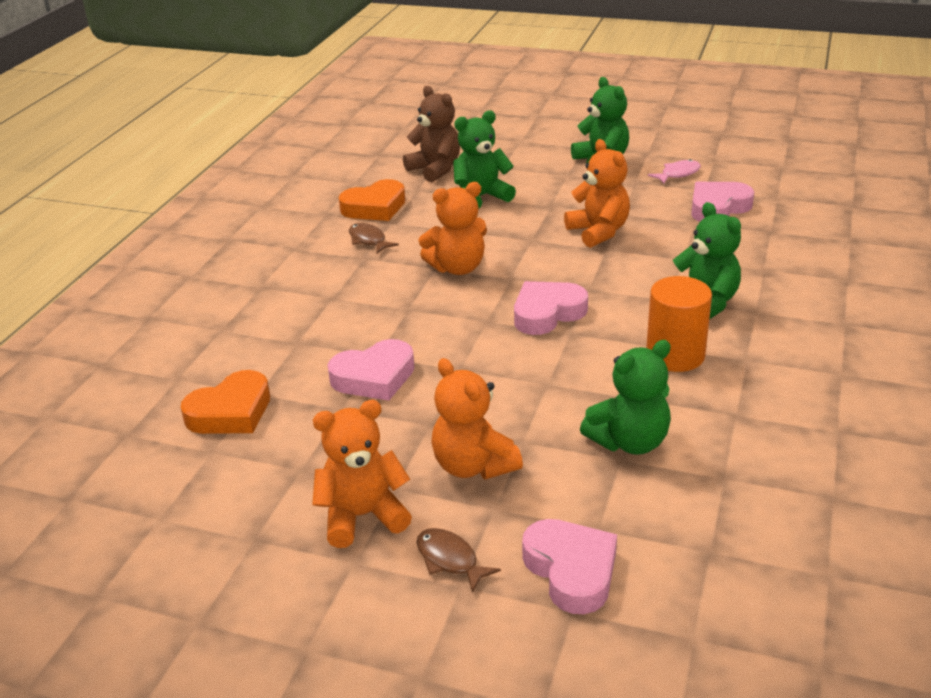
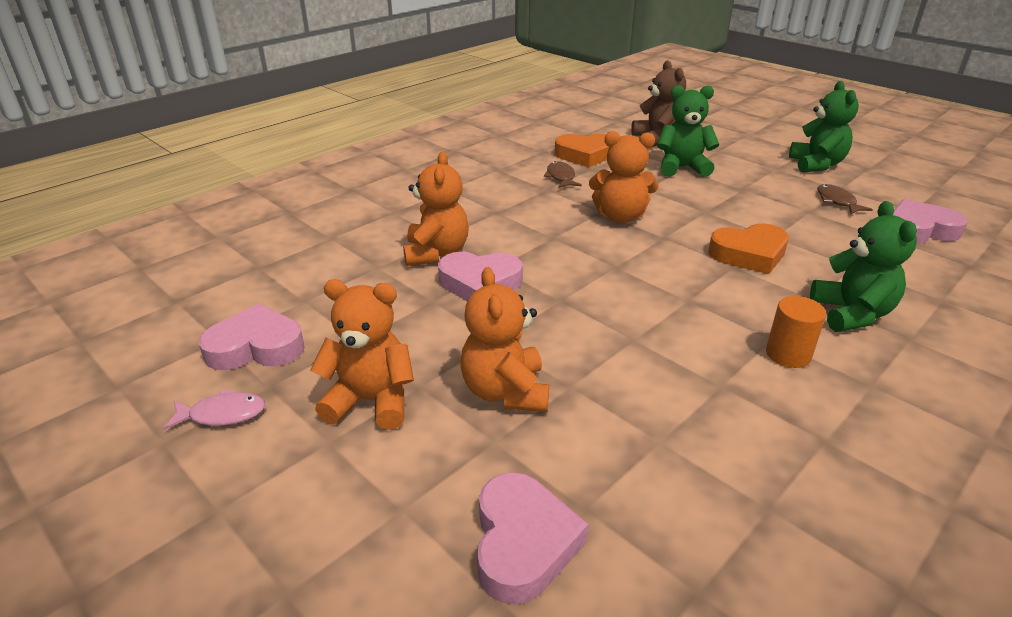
camera: 25 degrees right, 0 degrees up
orange heart [180,370,270,434] -> orange heart moved to [708,224,789,274]
brown fish [416,528,501,593] -> brown fish moved to [817,184,873,214]
pink heart [514,281,588,335] -> pink heart moved to [199,304,305,370]
orange teddy bear [564,139,630,248] -> orange teddy bear moved to [403,152,469,266]
green teddy bear [580,340,671,455] -> none
orange cylinder [646,276,712,372] -> orange cylinder [766,296,826,368], size x0.67
pink fish [648,159,701,184] -> pink fish moved to [163,389,265,430]

